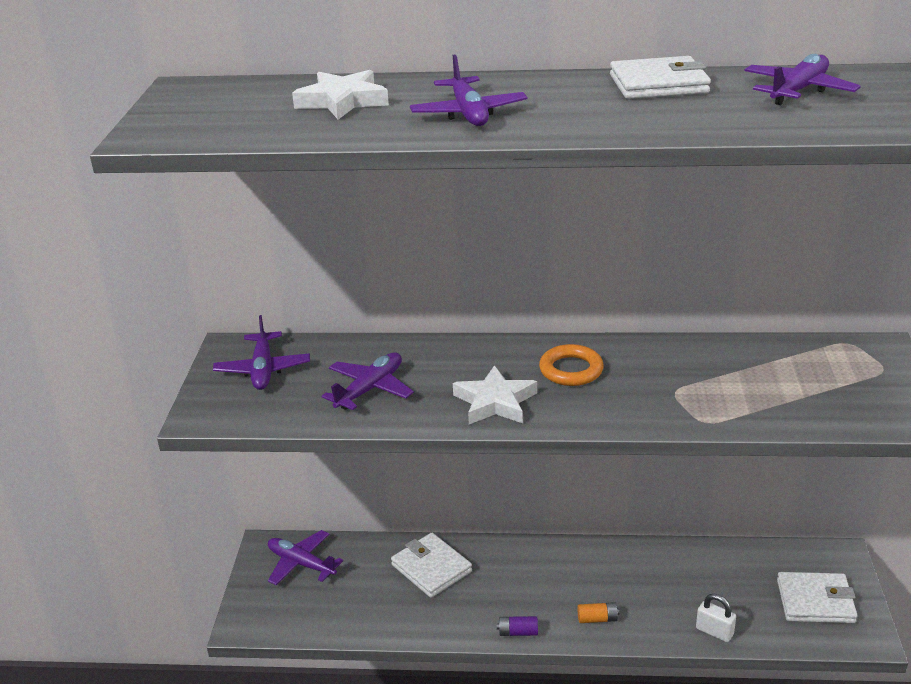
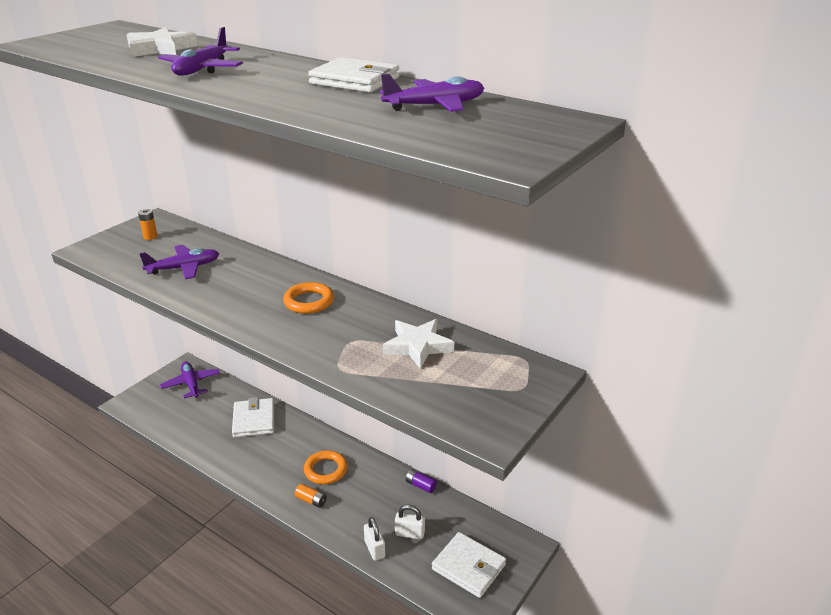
camera: 30 degrees right, 0 degrees up
purple plane [213,315,310,390] -> orange battery [138,209,158,240]
white star [453,365,537,424] -> white star moved to [383,319,454,369]
purple battery [497,616,538,636] -> purple battery moved to [406,469,437,493]
none -> orange ring [304,450,347,484]
none -> white padlock [395,505,425,540]

